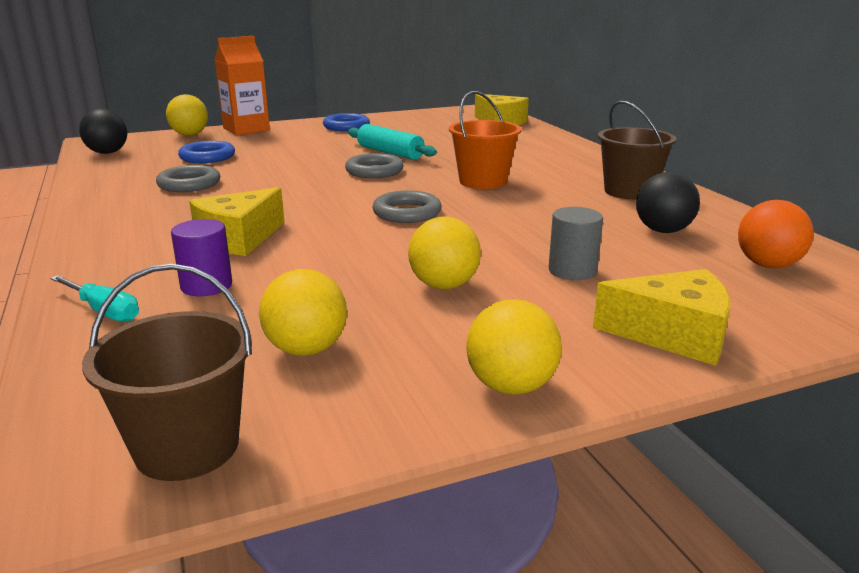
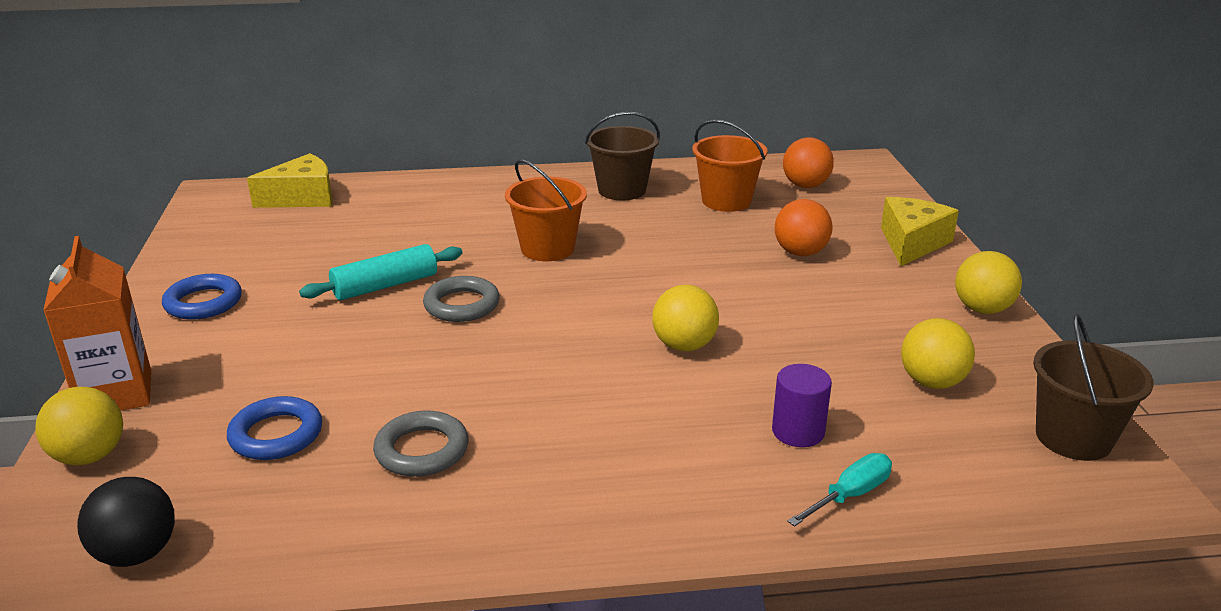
camera: 75 degrees left, 5 degrees up
yellow cheese [189,187,285,256] -> none
grey ring [373,191,442,223] -> none
yellow ball [408,216,481,289] -> yellow ball moved to [652,285,719,351]
grey cylinder [549,207,603,280] -> orange ball [775,199,833,256]
black ball [636,172,700,233] -> orange bucket [692,120,768,212]

